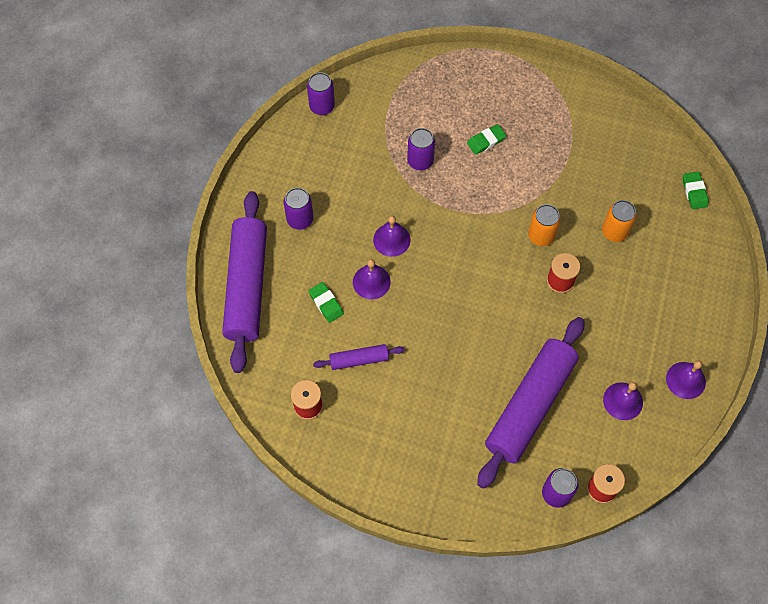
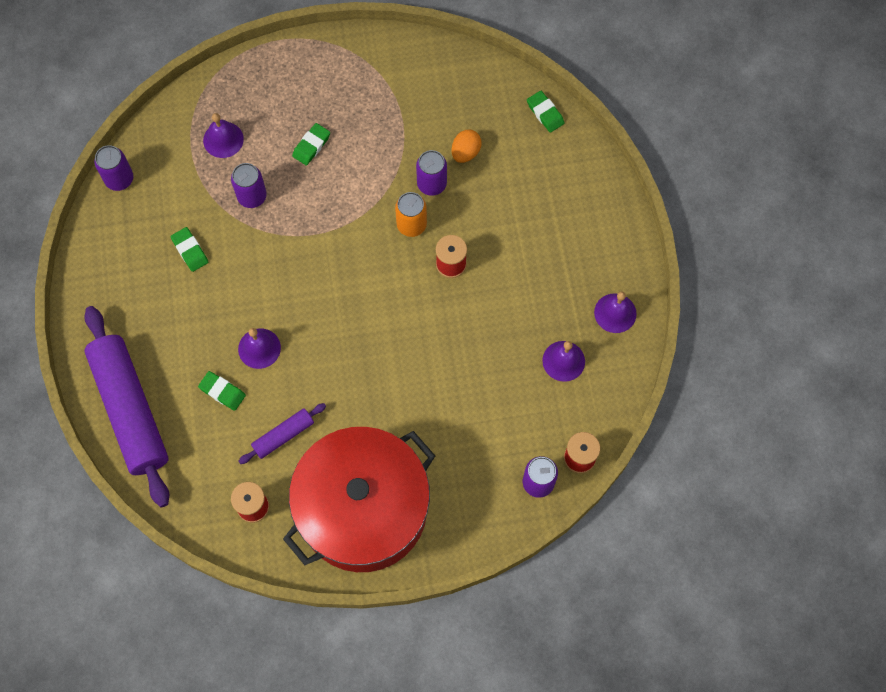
camera: 25 degrees left, 5 degrees up
purple can [284,188,314,230] -> purple can moved to [416,150,447,196]
purple bell [373,216,410,257] -> purple bell moved to [203,113,244,158]
purple rolling pin [477,317,584,489] -> none
orange can [602,200,637,242] -> none
none -> green eraser [171,227,208,272]
none -> red pot [283,427,435,572]
none -> orange egg [452,130,482,163]

